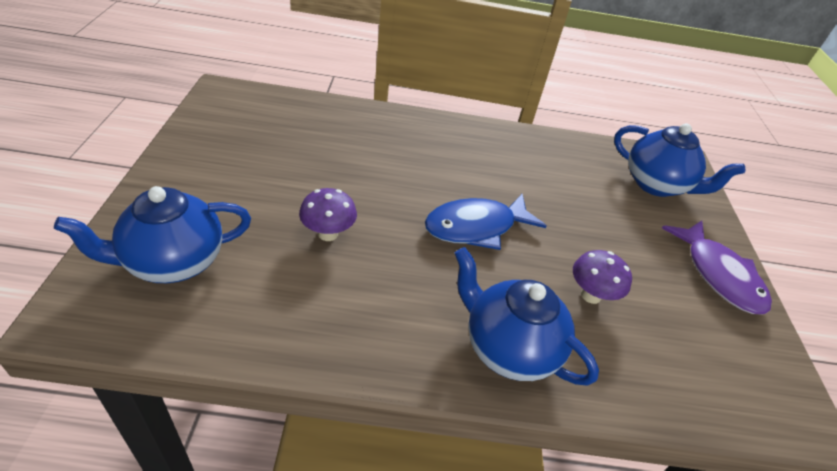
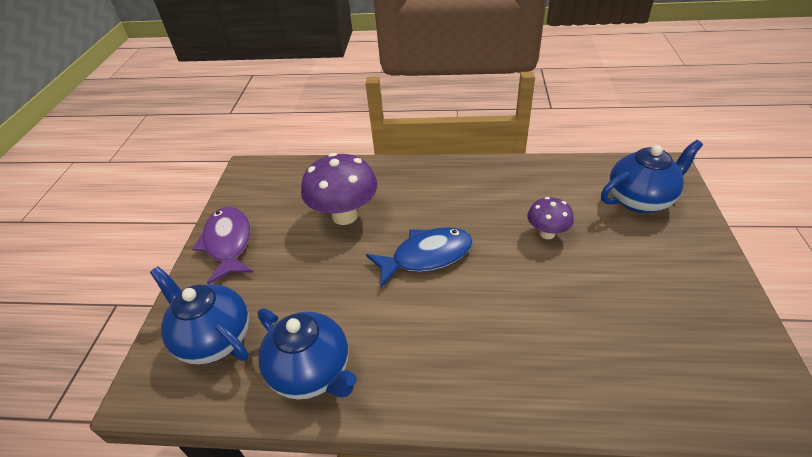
camera: 170 degrees left, 0 degrees up
blue teapot [454,247,599,385] -> blue teapot moved to [257,308,357,400]
purple mushroom [573,250,632,304] -> purple mushroom [301,153,377,225], size x1.79

